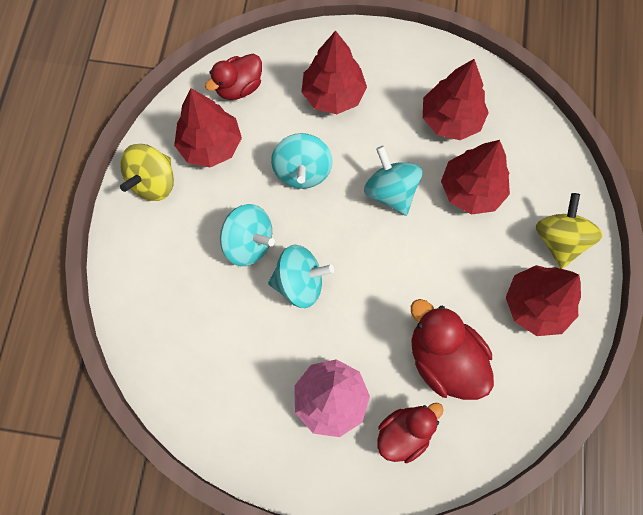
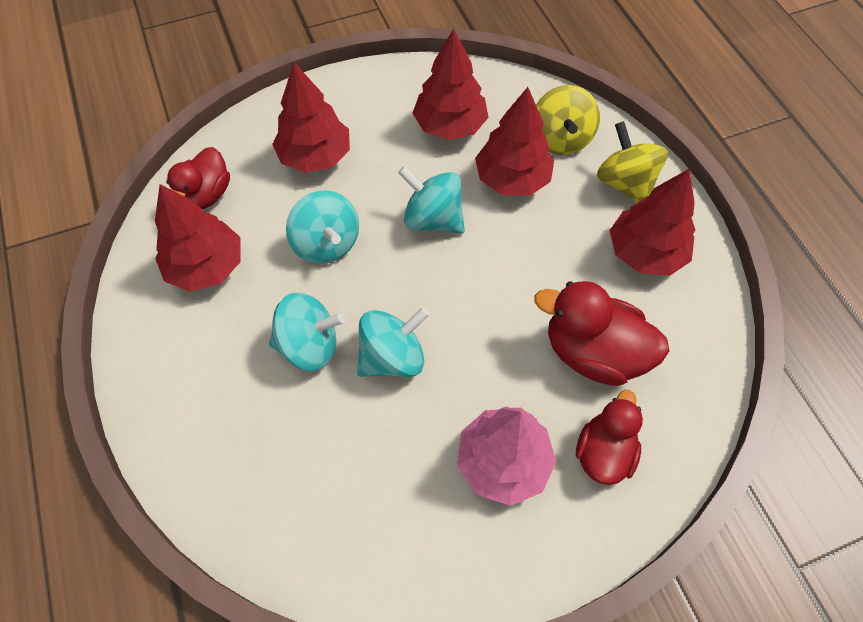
camera: 30 degrees left, 10 degrees down
yellow spinning top [120,144,174,201] -> yellow spinning top moved to [536,85,600,155]

